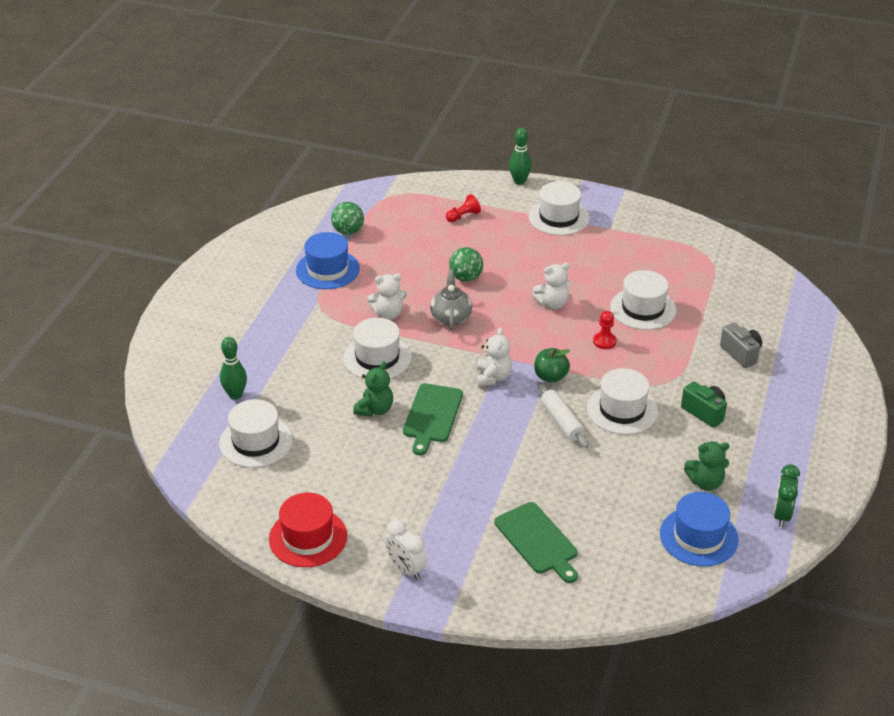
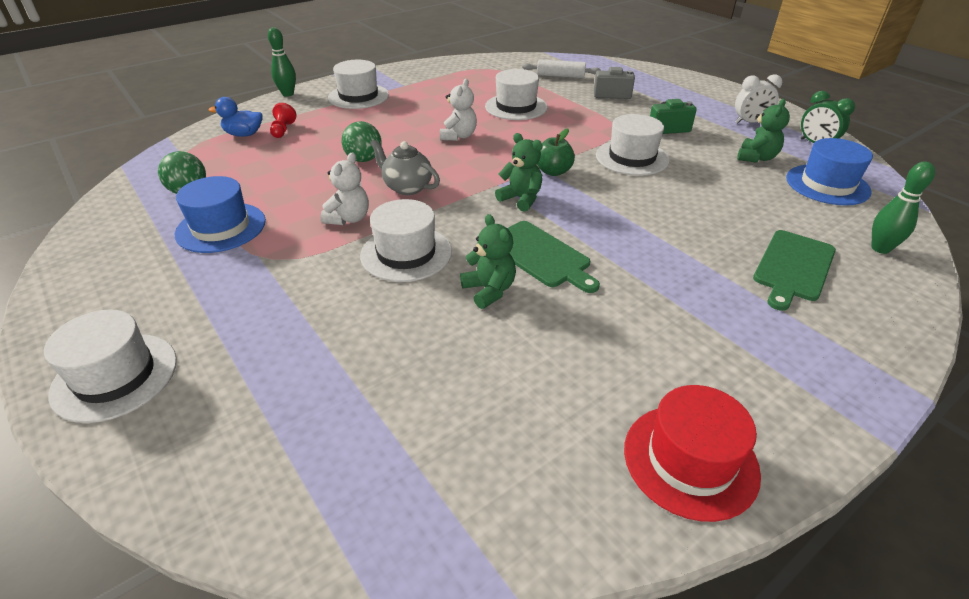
camera: 55 degrees left, 0 degrees up
white hat [219,399,293,468] -> white hat moved to [44,309,177,423]
green bowling pin [220,337,247,400] -> green bowling pin moved to [871,161,935,254]
white clock [385,520,427,580] -> white clock moved to [735,74,782,124]
white teddy bear [476,328,512,386] -> green teddy bear [495,133,543,212]
green cutting board [494,502,578,583] -> green cutting board turned 120 degrees clockwise [753,230,836,311]
white rolling pin [538,383,589,448] -> white rolling pin moved to [522,59,601,78]
red pawn [593,311,617,349] -> none
none -> blue duck [209,97,262,137]

